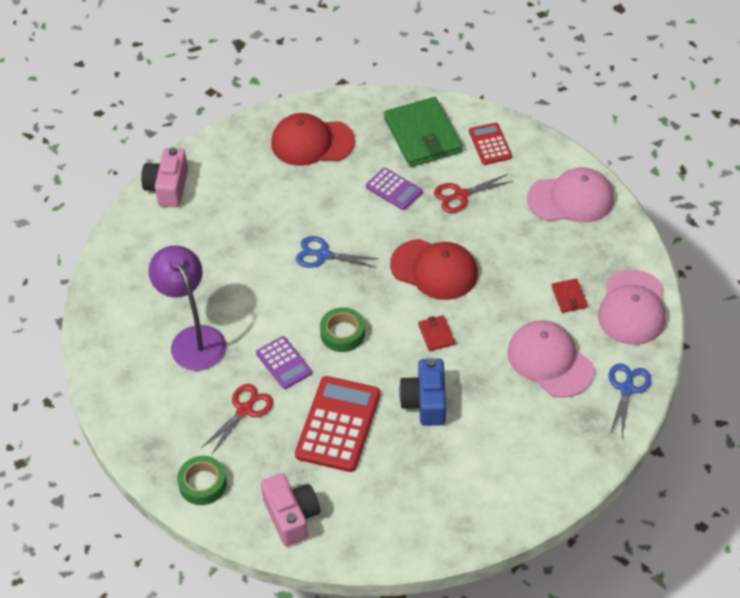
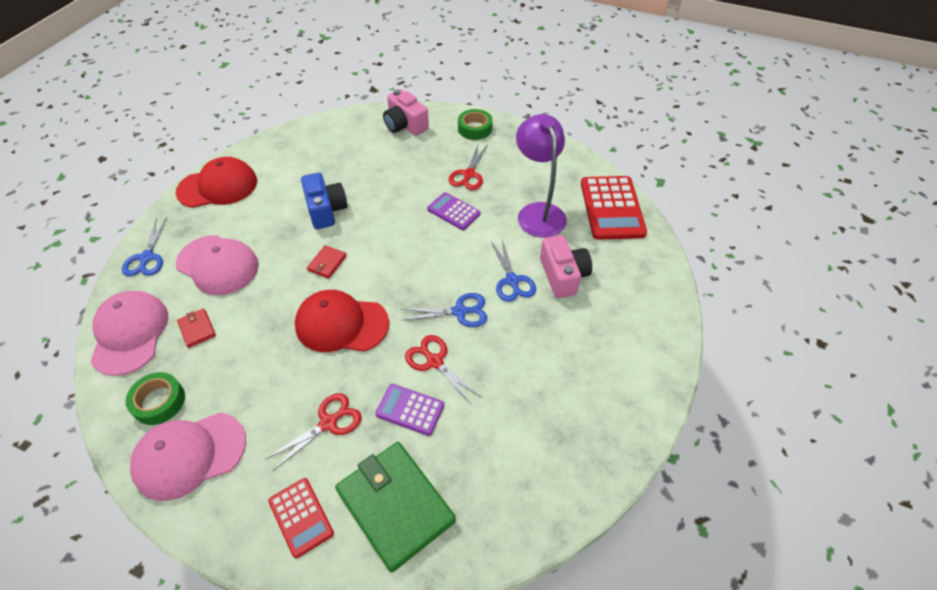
camera: 160 degrees right, 0 degrees up
pink camera [141,147,188,207] -> pink camera moved to [540,235,592,298]
purple lamp [148,245,226,371] -> purple lamp turned 150 degrees counterclockwise [516,114,567,238]
red cap [271,113,355,166] -> red cap moved to [176,157,257,208]
red calculator [295,376,380,472] -> red calculator moved to [581,176,647,240]
green tape [320,307,365,352] -> green tape moved to [126,372,185,425]
red wallet [418,315,455,351] -> red wallet turned 60 degrees clockwise [307,245,347,279]
none -> red scissors [405,335,483,406]
none -> blue scissors [491,240,536,302]

